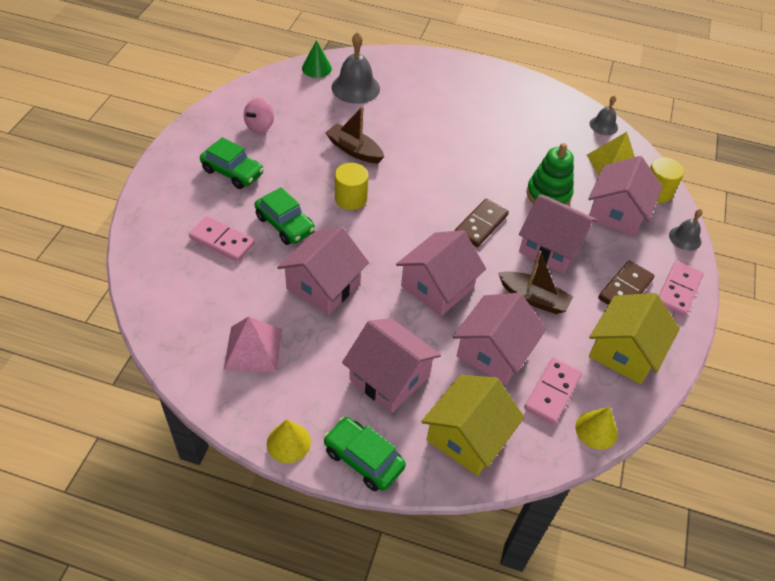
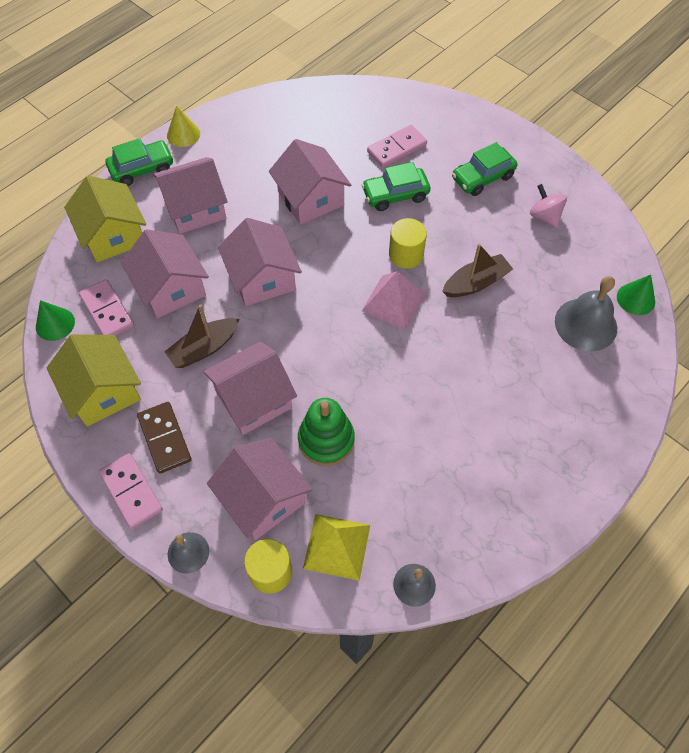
camera: 120 degrees right, 10 degrees up
pink pyramid [224,317,282,372] -> pink pyramid moved to [362,271,426,330]
brown domino [455,199,509,247] -> none
yellow cone [575,407,618,449] -> green cone [36,300,75,341]

